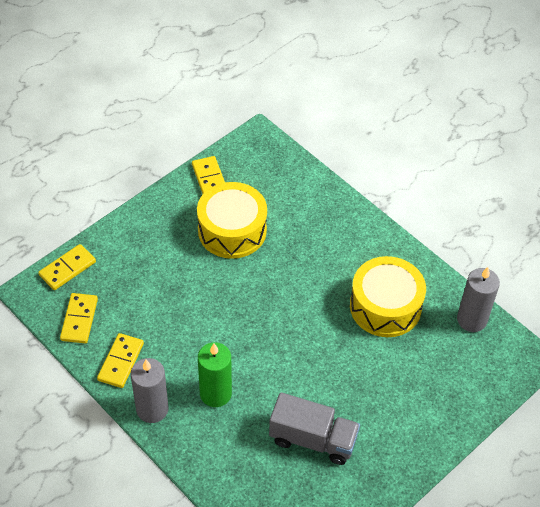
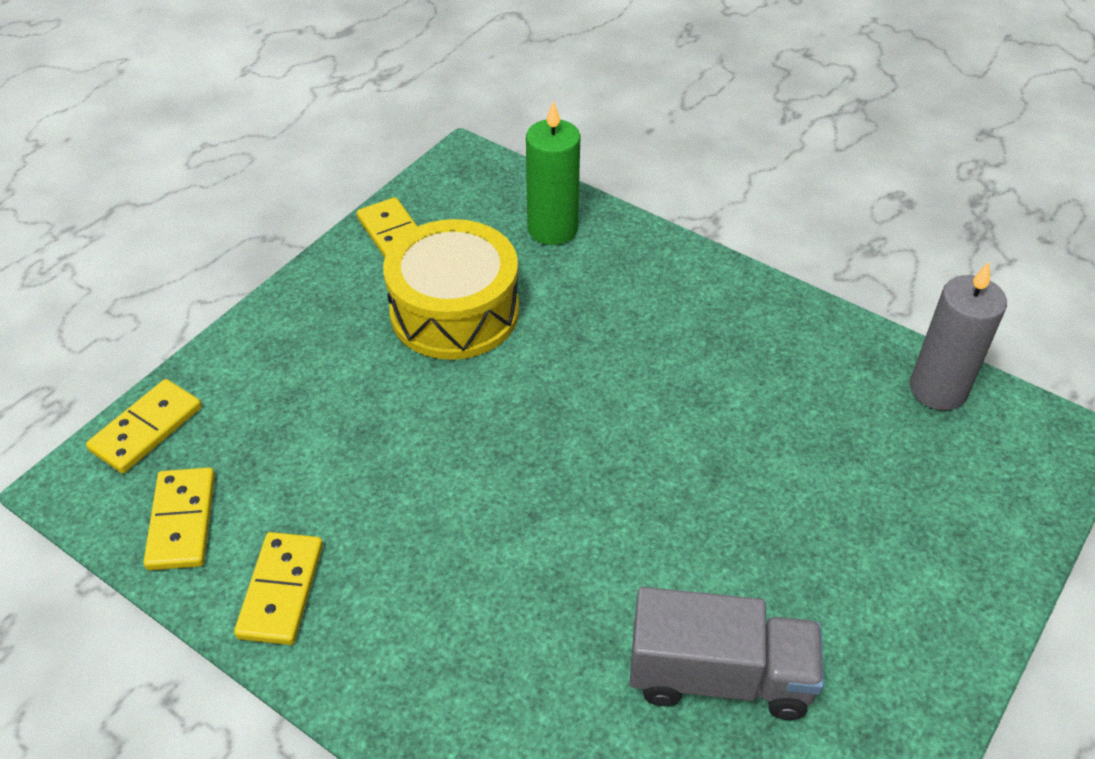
camera: 10 degrees left, 5 degrees down
grey candle [131,358,168,423] -> none
green candle [198,342,232,407] -> green candle moved to [526,100,581,245]
yellow drum [350,256,426,337] -> none

